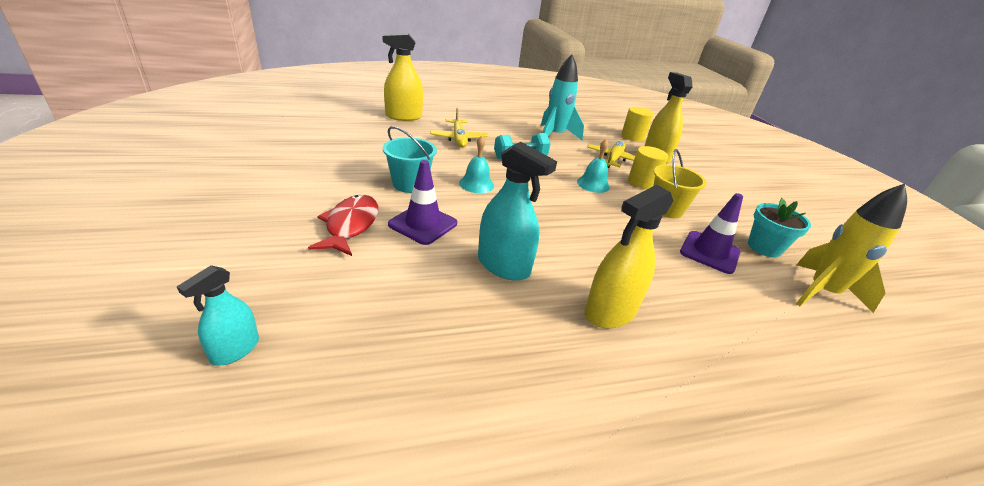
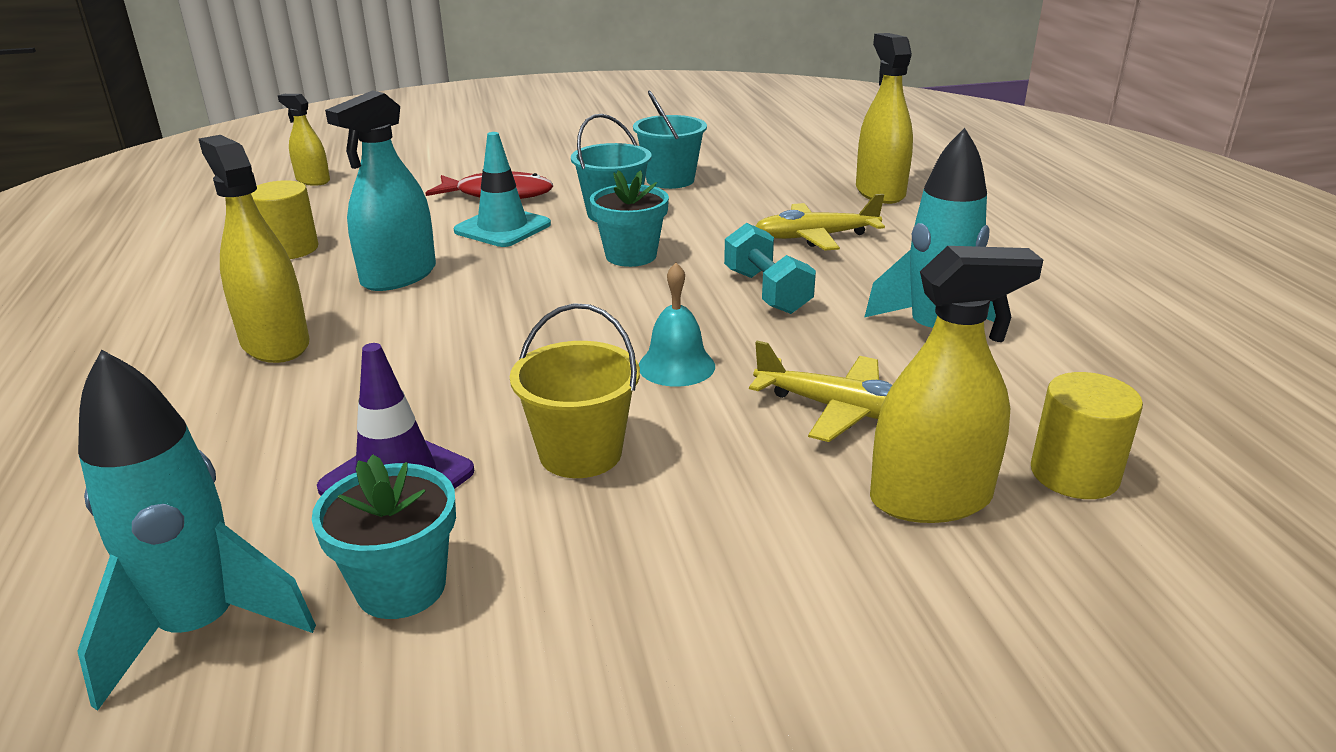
camera: 95 degrees right, 5 degrees down
turquoise spray bottle [177,265,259,366] -> yellow spray bottle [278,94,330,186]
purple traffic cone [388,160,457,245] -> turquoise traffic cone [454,132,551,247]
turquoise bell [459,136,494,193] -> turquoise flower pot [590,170,669,267]
yellow cylinder [628,146,668,189] -> yellow cylinder moved to [251,180,318,259]
yellow rocket [796,183,907,313] -> turquoise rocket [77,349,316,711]
none -> turquoise bucket [633,90,707,189]

